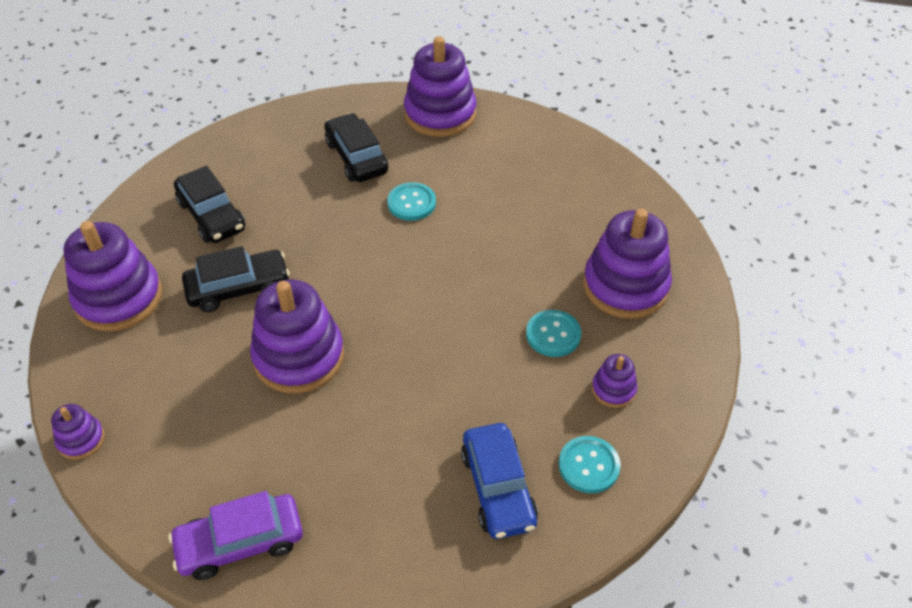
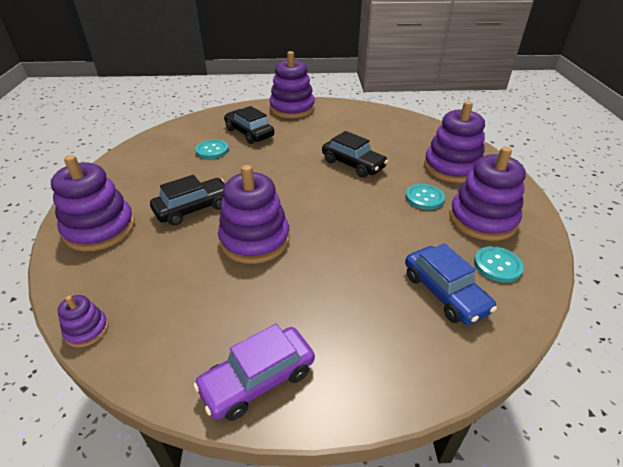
camera: 15 degrees left, 10 degrees down
black car [174,166,245,243] -> black car moved to [322,131,388,178]
turquoise button [387,182,436,221] -> turquoise button moved to [195,139,229,159]
purple stacking toy [592,354,637,408] -> purple stacking toy [449,147,526,241], size x2.11

